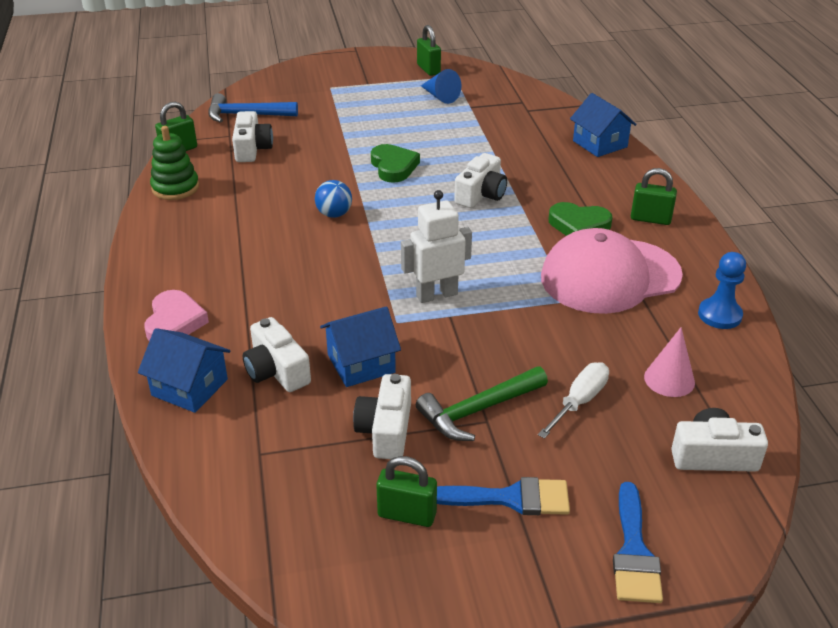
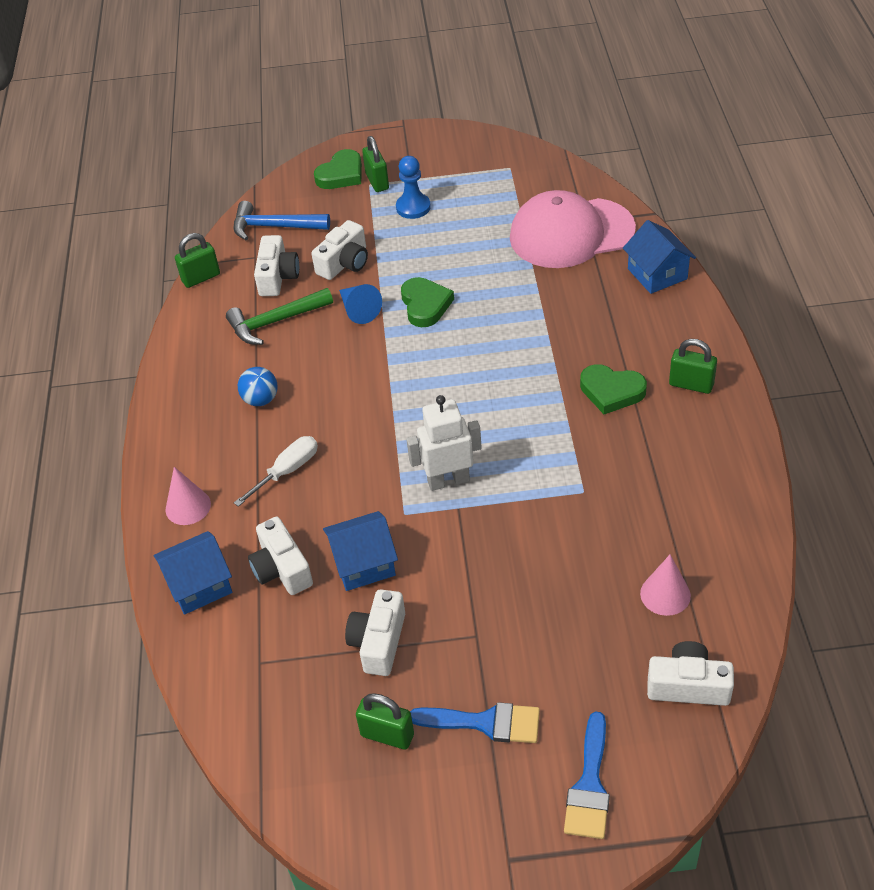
camera: 10 degrees right, 10 degrees up
blue house [138,328,230,413] -> blue house turned 60 degrees counterclockwise [154,531,232,615]
pink heart [144,290,209,341] -> pink cone [166,467,211,525]
green stacking toy [150,126,199,200] -> none
blue ball [315,180,352,218] -> blue ball moved to [238,367,278,406]
green hammer [416,366,548,441] -> green hammer moved to [226,288,333,345]
green padlock [417,25,441,76] -> green padlock moved to [362,136,389,192]
blue cone [421,69,461,104] -> blue cone moved to [339,284,382,324]
white camera [454,153,507,208] -> white camera moved to [311,220,368,280]
white screwdriver [538,362,609,439] -> white screwdriver moved to [234,436,318,507]
pink cap [541,228,683,314] -> pink cap moved to [510,190,636,268]
blue pawn [698,252,746,329] -> blue pawn moved to [396,156,431,219]
none -> green heart [314,149,362,189]

